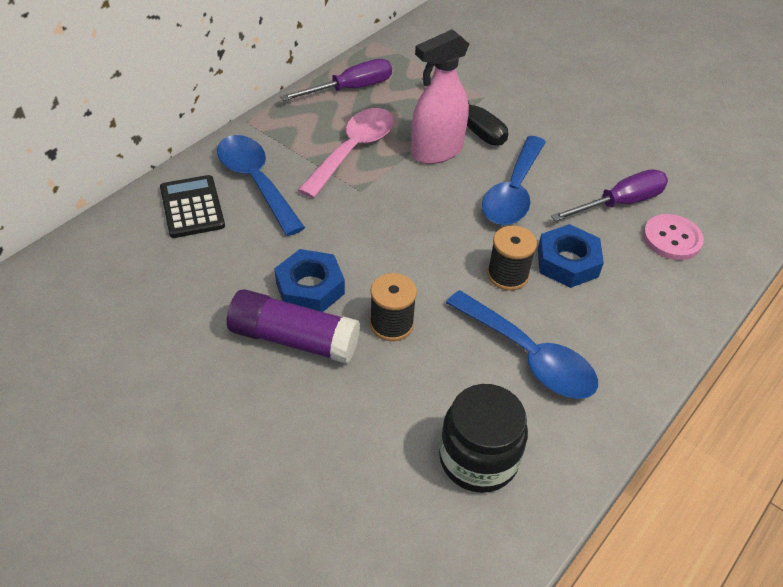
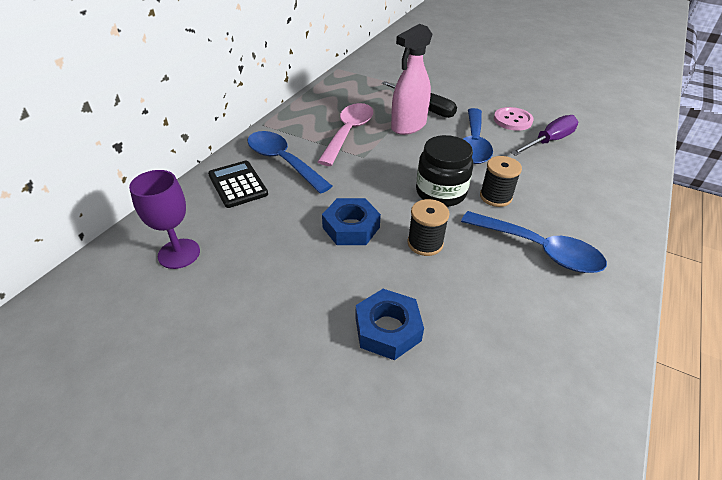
camera: 10 degrees left, 5 degrees down
purple glue stick [227,289,360,364] -> none
purple screwdriver [280,59,392,101] -> none
black jar [439,384,528,493] -> black jar moved to [416,135,473,207]
blue nut [538,224,604,288] -> blue nut moved to [356,289,424,360]
pink button [643,214,704,260] -> pink button moved to [494,107,534,131]
none -> purple goblet [129,170,200,269]

